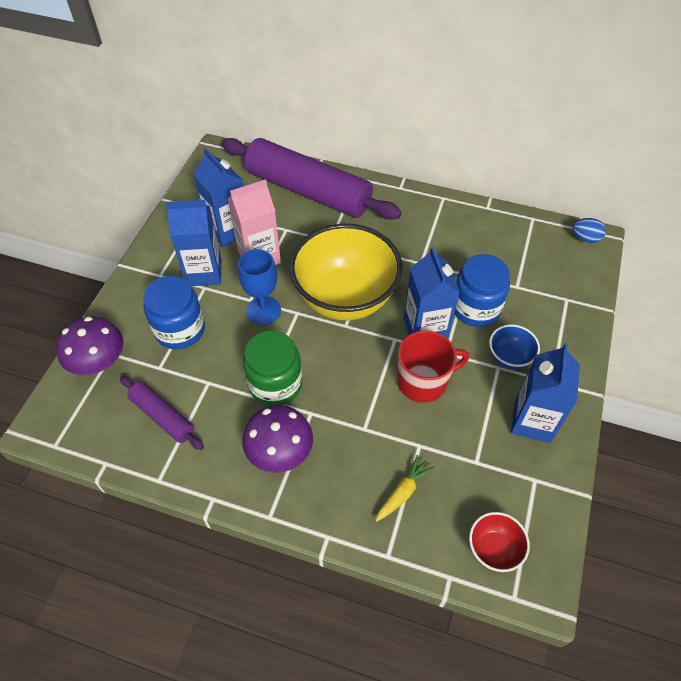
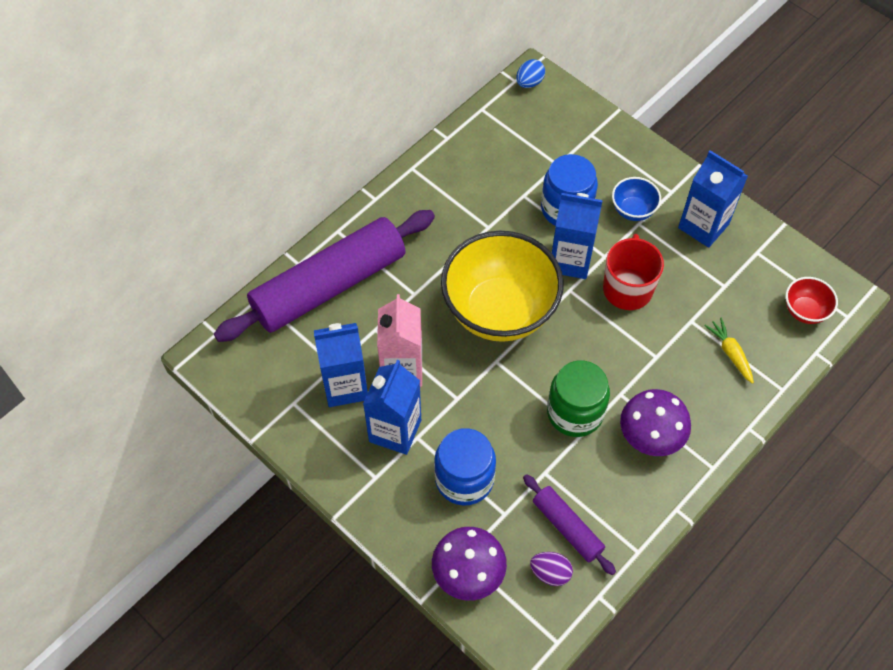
camera: 65 degrees left, 5 degrees up
purple rolling pin [120,376,204,450] -> purple rolling pin turned 75 degrees clockwise [523,474,616,575]
blue goblet [238,249,281,325] -> none
none -> purple egg [530,552,573,586]

